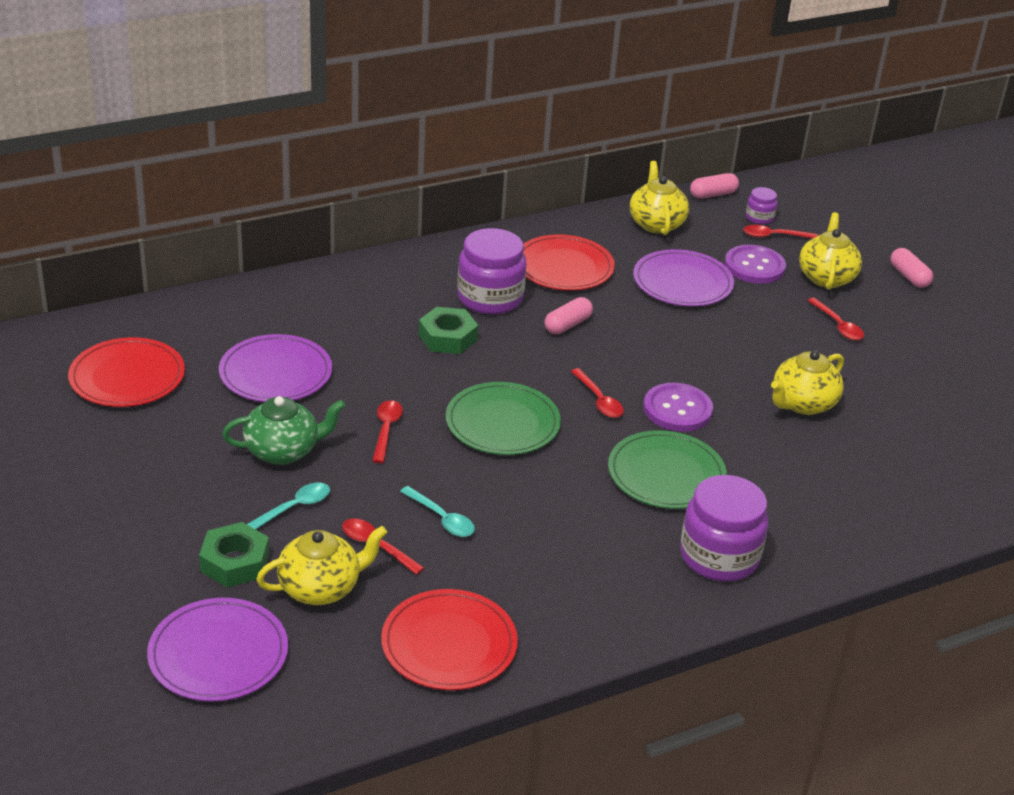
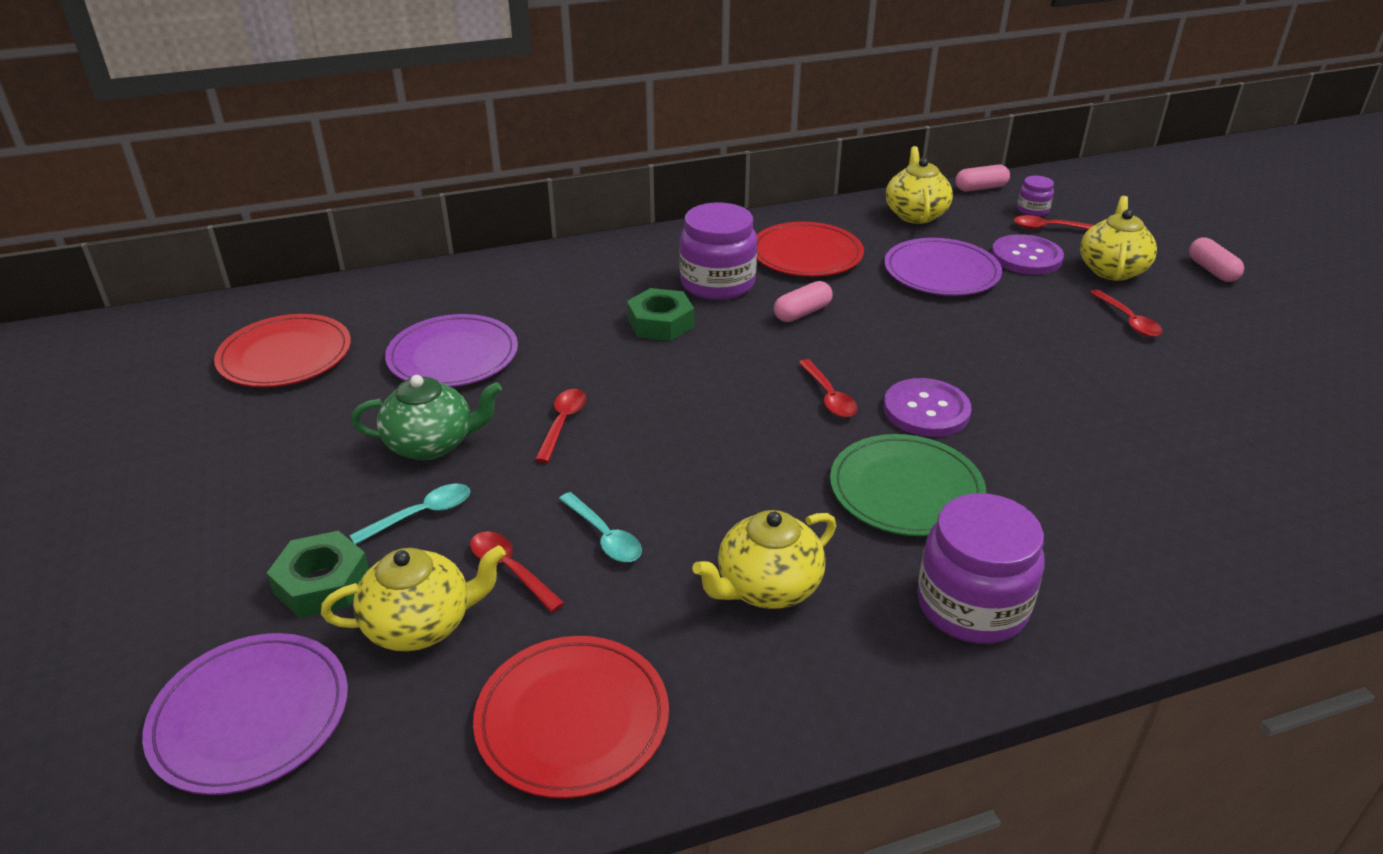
camera: 10 degrees right, 0 degrees up
green plate [446,382,561,455] -> none
yellow teapot [771,351,844,415] -> yellow teapot moved to [692,510,836,609]

